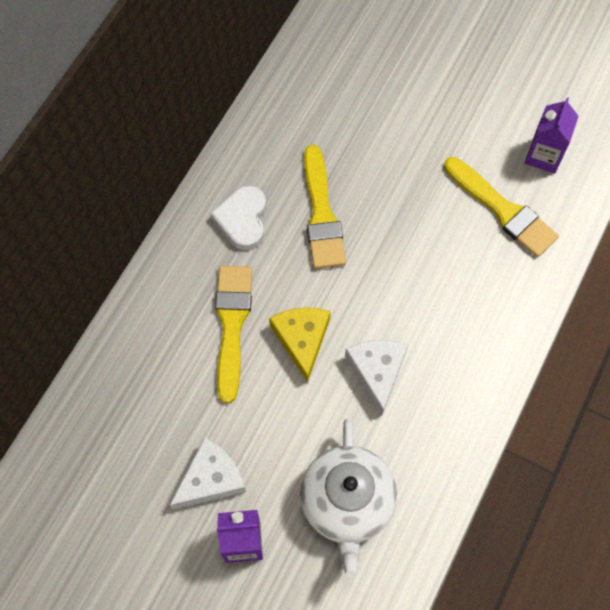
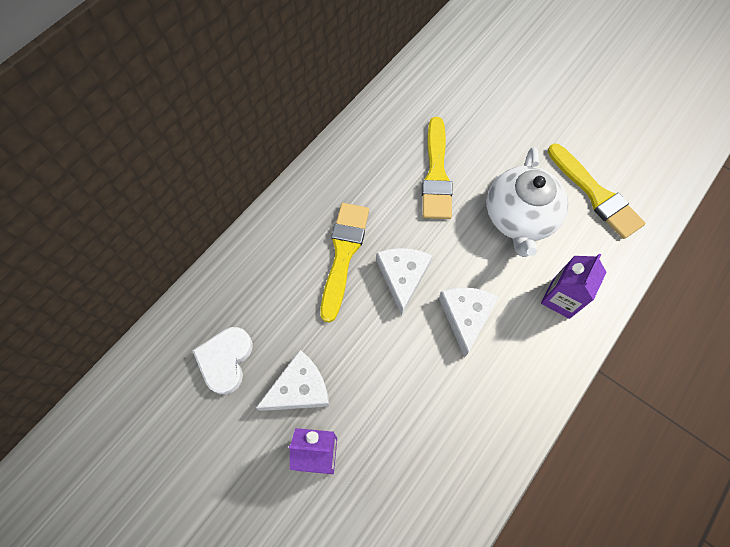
camera: 10 degrees right, 0 degrees up
white heart [210,186,266,250] -> white heart moved to [193,327,253,395]
yellow cheese [269,308,331,383] -> white cheese [376,248,433,316]
white teapot [300,419,397,578] -> white teapot moved to [487,147,568,257]
purple carton [525,97,579,174] -> purple carton moved to [541,254,606,319]

